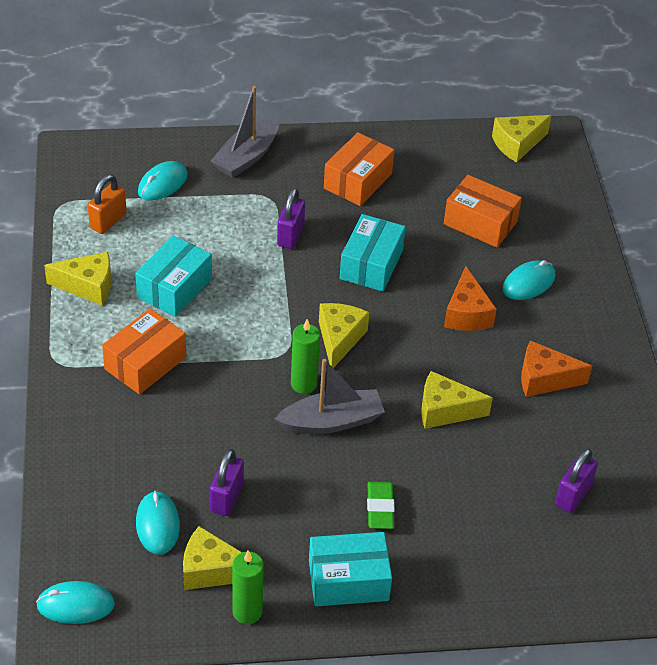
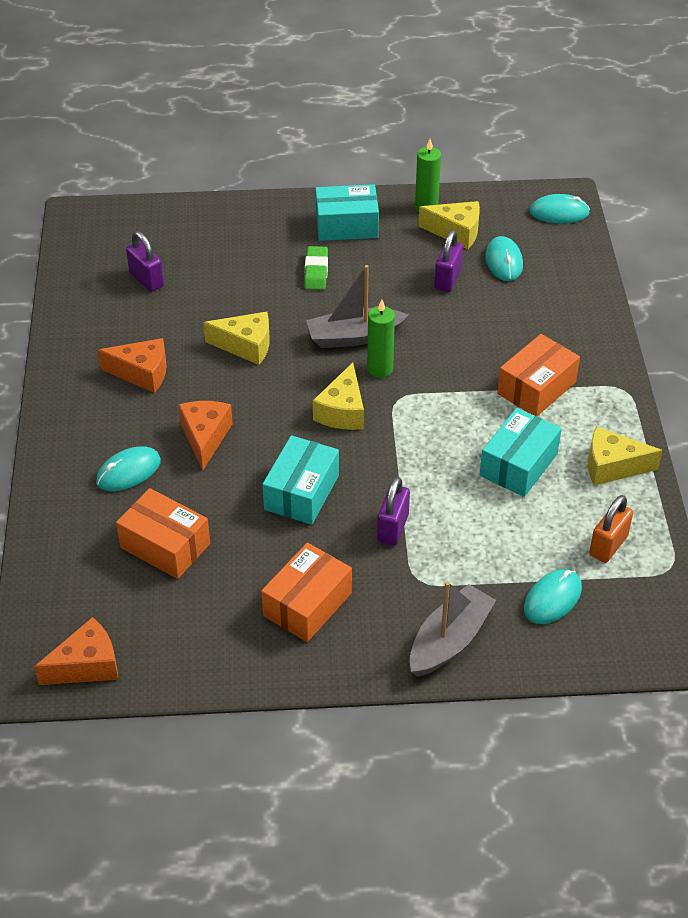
camera: 175 degrees left, 0 degrees up
yellow cheese [492,115,552,162] -> orange cheese [34,617,118,685]
purple padlock [555,448,598,513] -> purple padlock turned 75 degrees counterclockwise [126,231,164,292]

